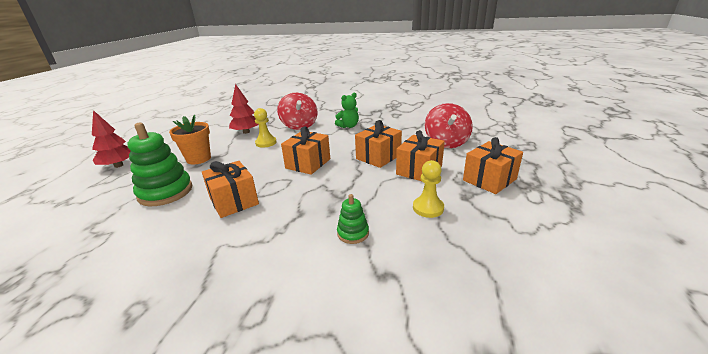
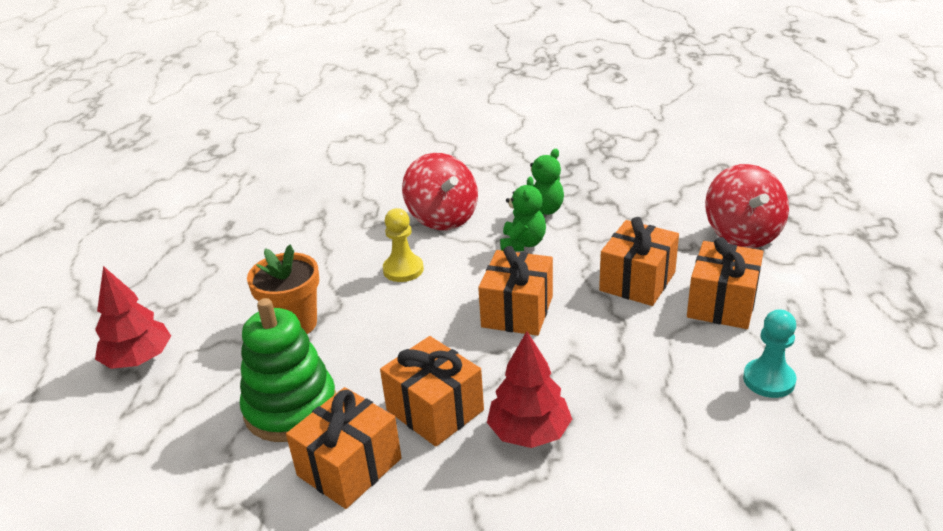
camera: 10 degrees left, 5 degrees up
red tree [229,84,259,134] -> red tree moved to [487,331,572,448]
green stacking toy [337,194,369,244] -> none
yellow pawn [413,160,444,218] -> turquoise pawn [743,309,796,398]
orange gift [463,137,523,194] -> orange gift moved to [286,387,402,509]
none -> green teddy bear [500,176,546,252]

